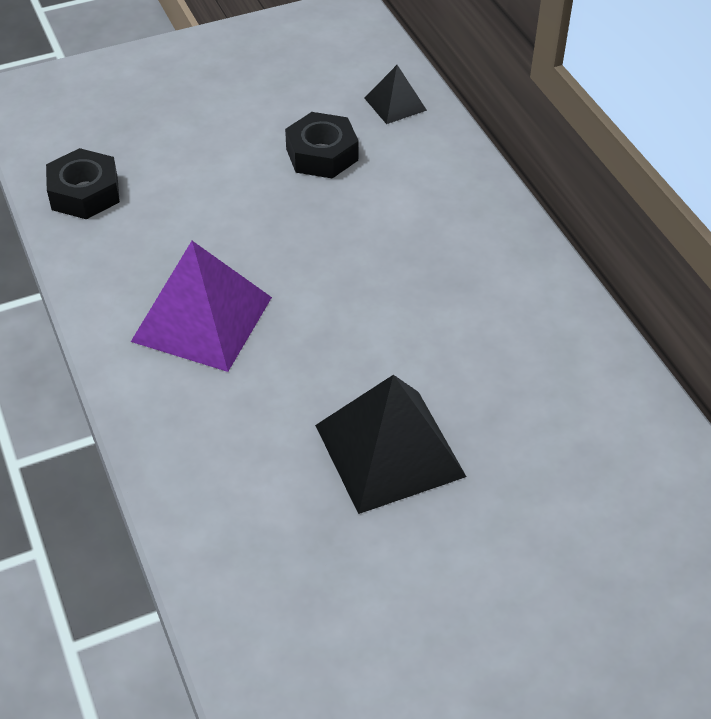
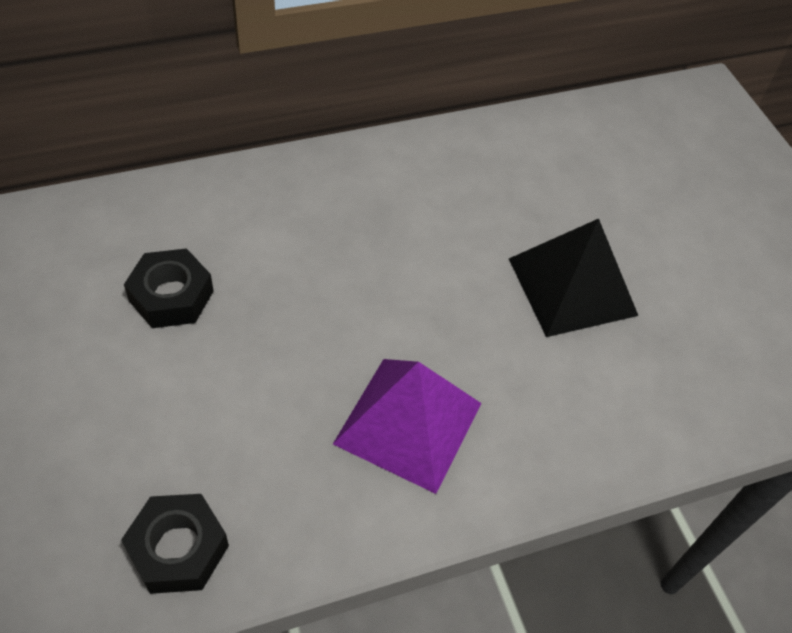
camera: 90 degrees left, 5 degrees up
black pyramid [365,65,427,124] -> none

